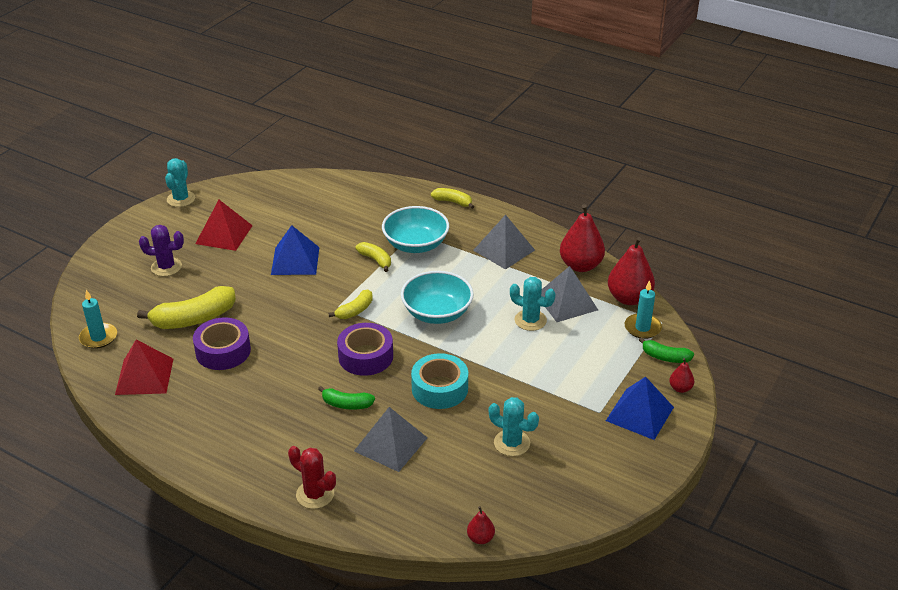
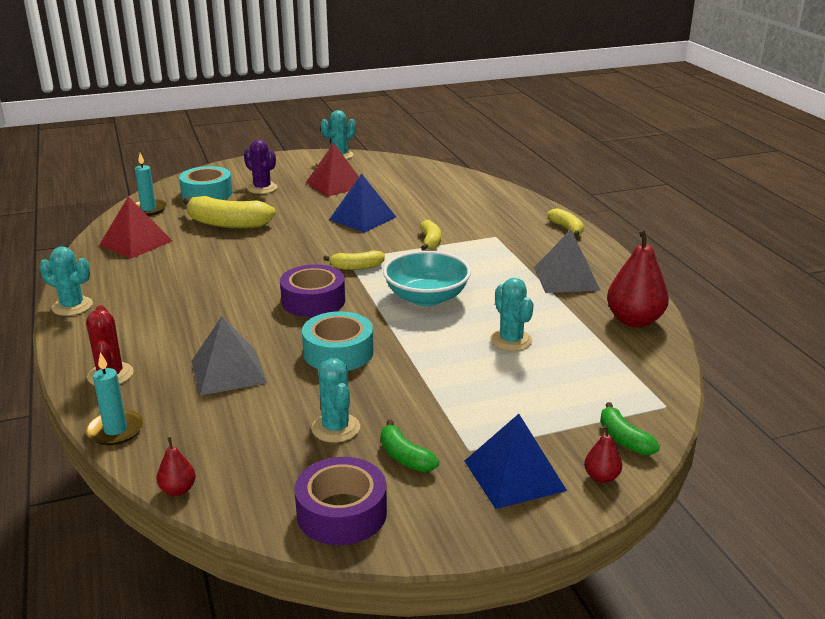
camera: 40 degrees right, 10 degrees down
purple tape [193,317,251,370] -> purple tape moved to [294,457,387,545]
green banana [318,386,375,409] -> green banana moved to [381,420,439,472]
turquoise bowl [382,206,449,253] -> none
grey pyramid [541,266,598,322] -> none
red pear [608,237,655,305] -> none
turquoise candle [624,280,662,339] -> turquoise candle moved to [86,352,144,445]
none -> turquoise cactus [39,247,93,316]
none -> turquoise tape [179,166,233,200]

